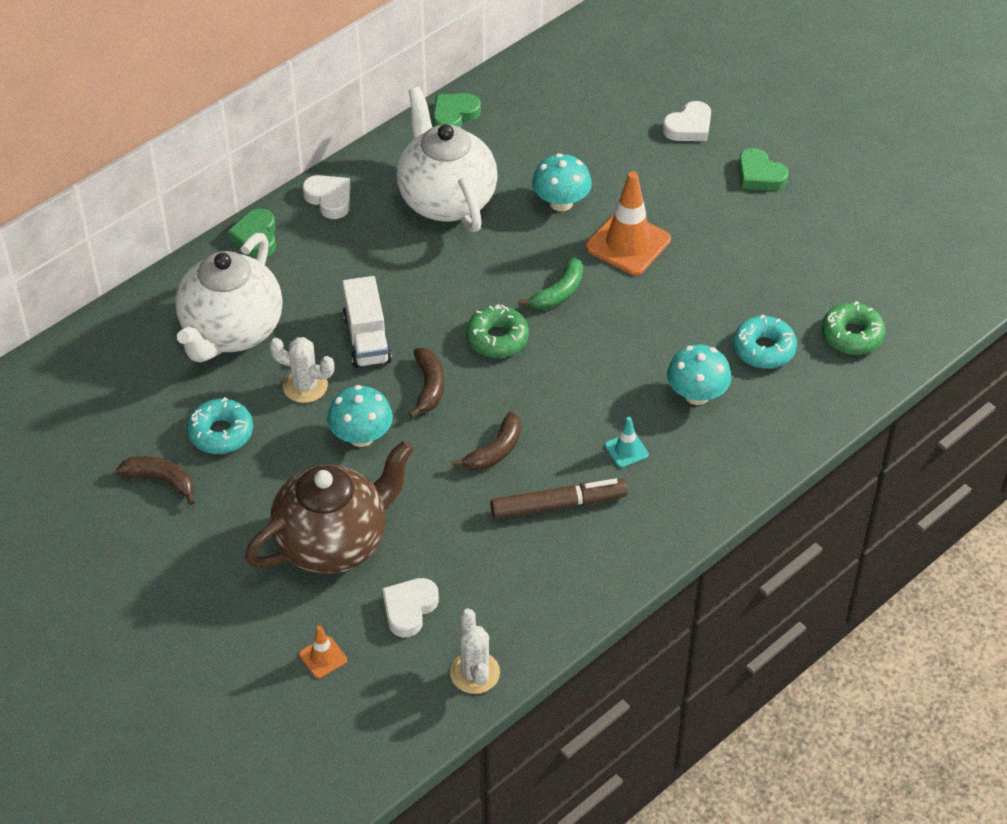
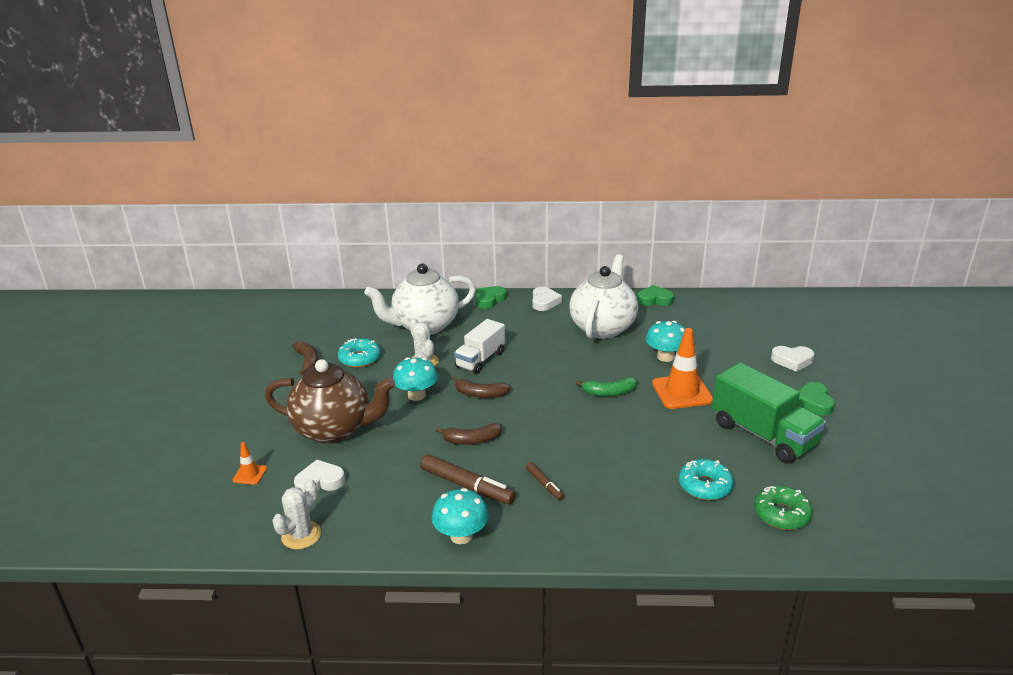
camera: 45 degrees right, 20 degrees down
brown banana [409,348,444,418] -> brown banana turned 60 degrees clockwise [452,376,511,398]
green donut [466,305,529,358] -> none
turquoise traffic cone [605,417,649,468] -> brown marker [526,462,564,500]
turquoise mushroom [667,345,732,405] -> turquoise mushroom moved to [432,488,489,544]
none -> green truck [712,362,826,464]

